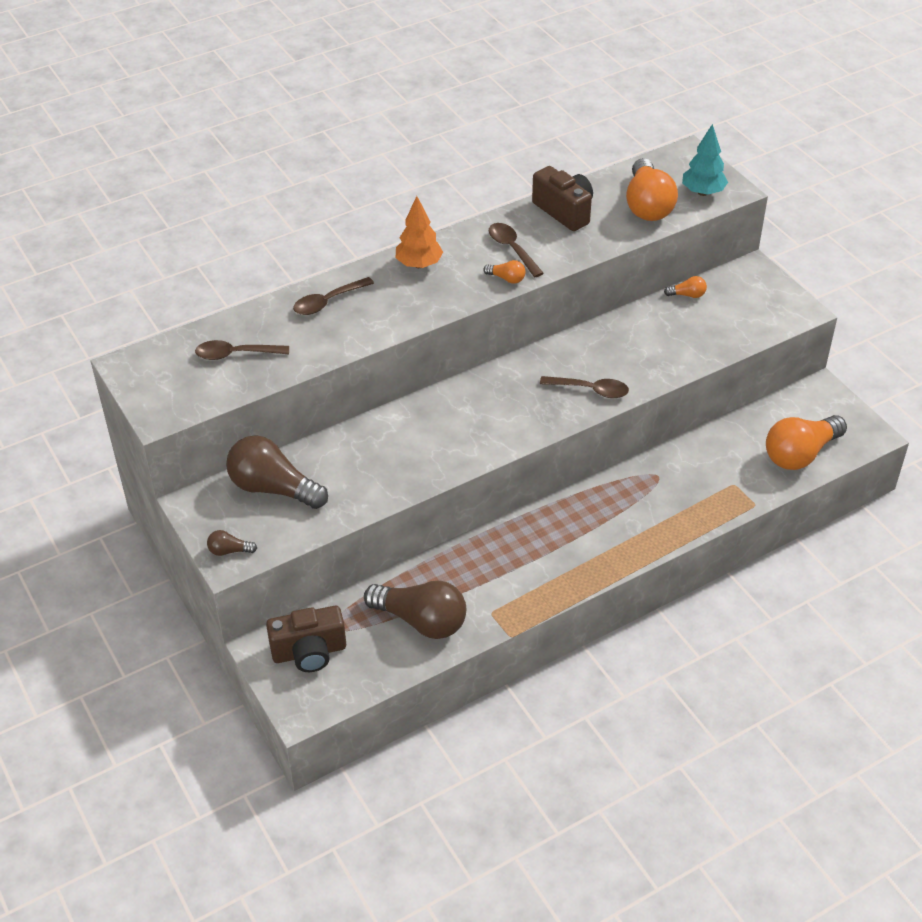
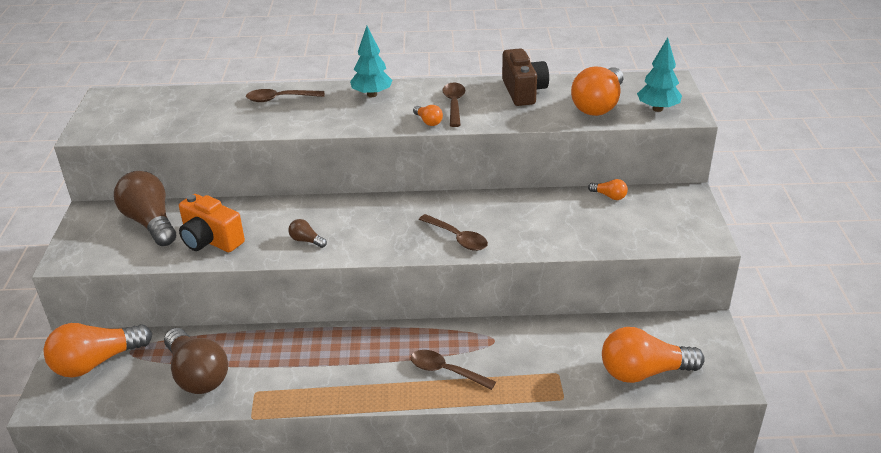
camera: 30 degrees right, 10 degrees down
brown spoon [195,340,289,360] -> brown spoon moved to [410,350,496,390]
brown light bulb [207,530,257,556] -> brown light bulb moved to [288,219,327,248]
brown camera [266,606,346,672] -> orange light bulb [43,323,152,378]
orange tree [396,196,443,268] -> turquoise tree [350,26,393,97]
none -> orange camera [179,194,245,252]

